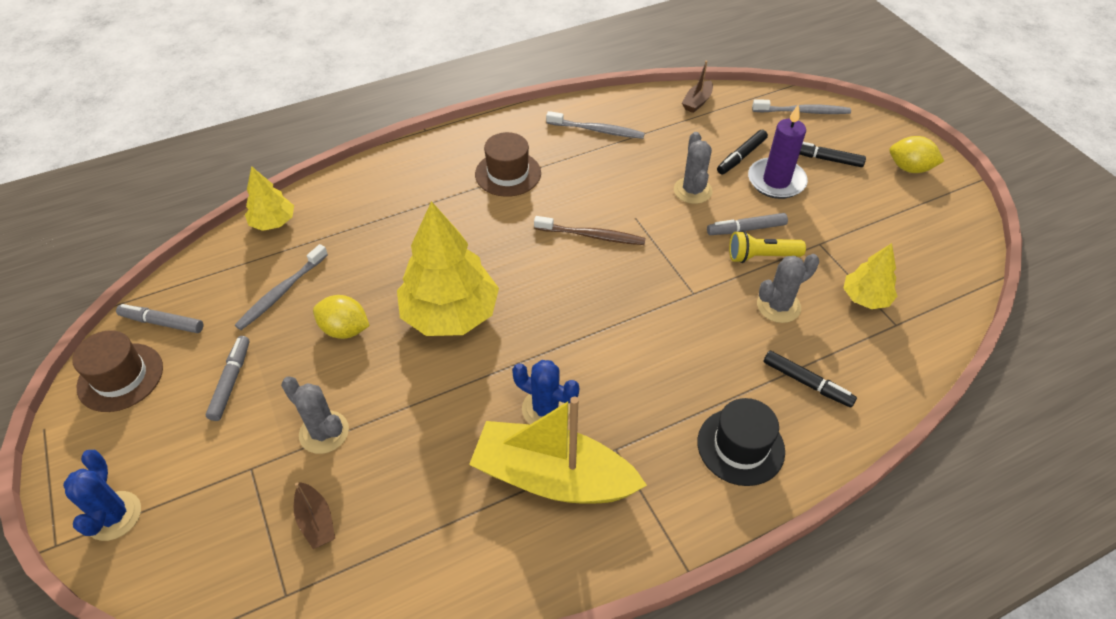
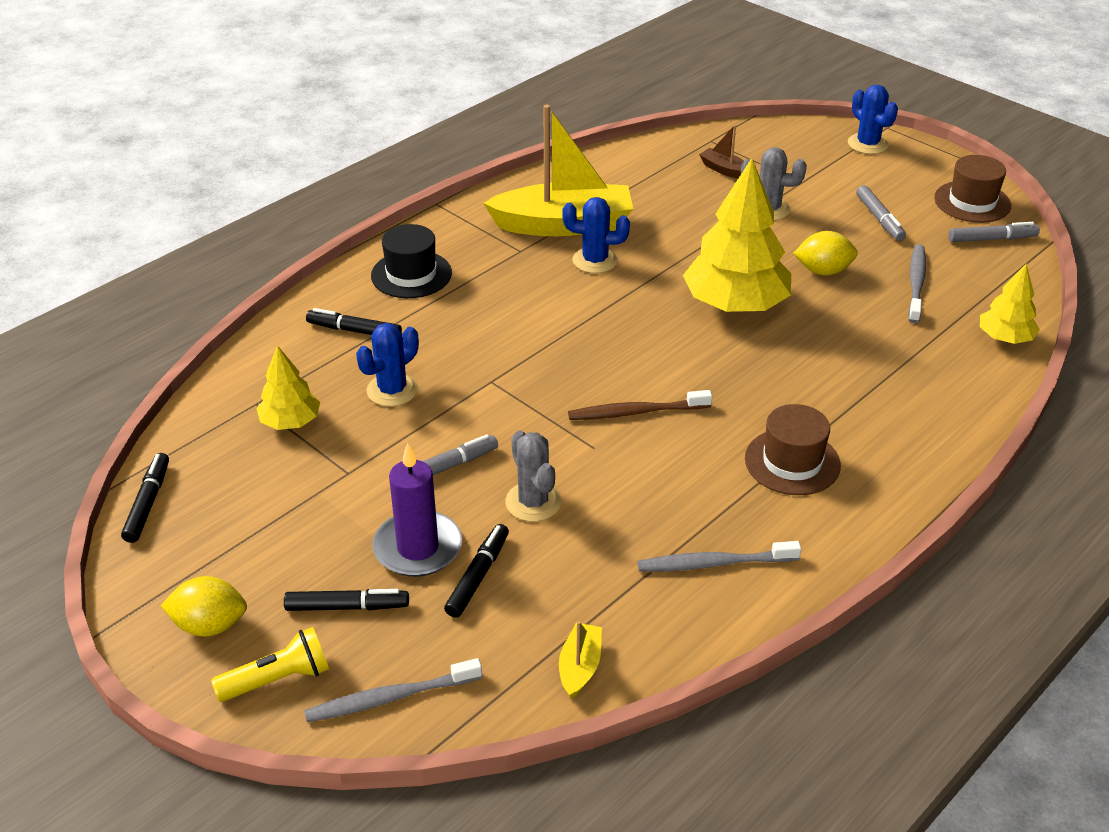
camera: 160 degrees right, 10 degrees down
brown boat [682,61,713,113] -> yellow boat [559,621,602,699]
yellow flashlight [729,231,806,263] -> yellow flashlight moved to [211,627,329,702]
grey cactus [757,254,819,323] -> blue cactus [356,323,419,407]
none -> black marker [121,453,169,543]

